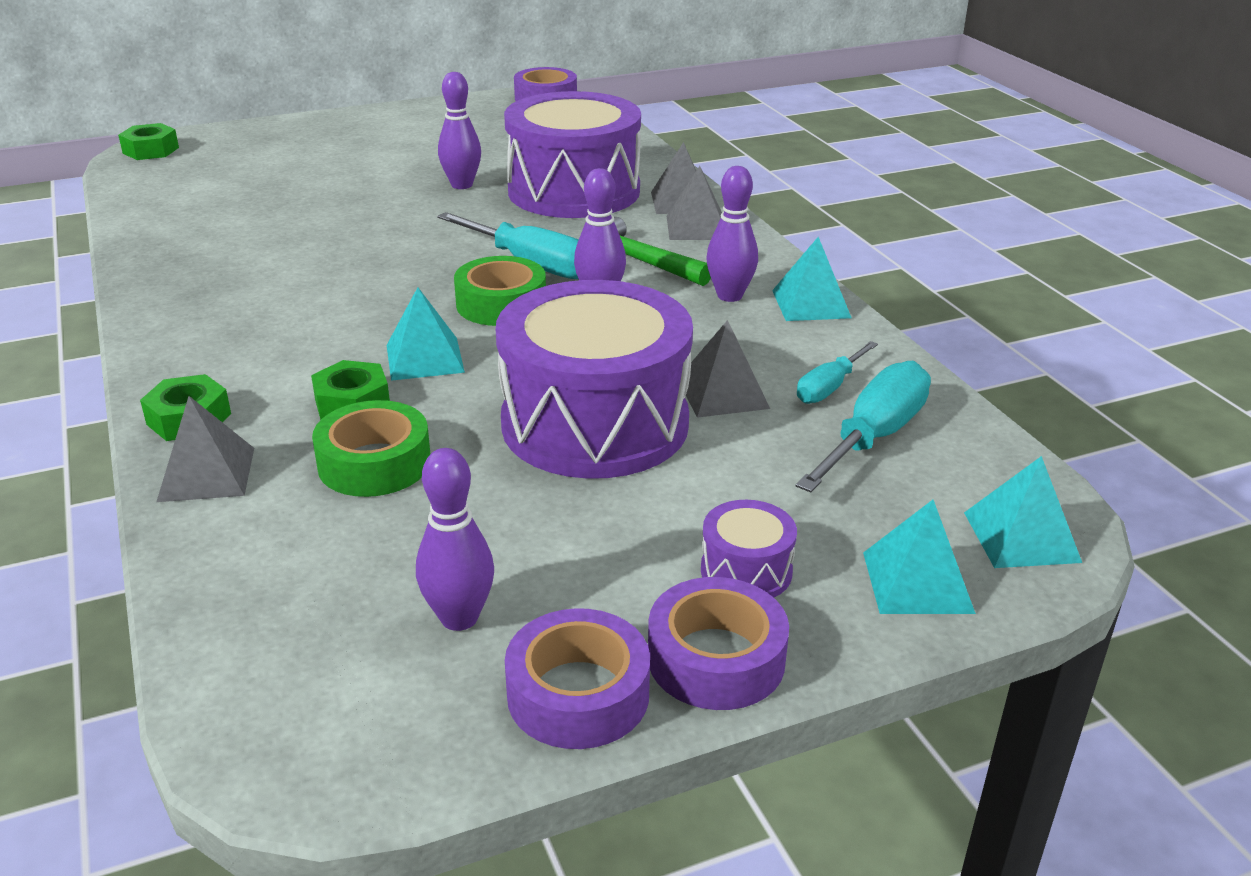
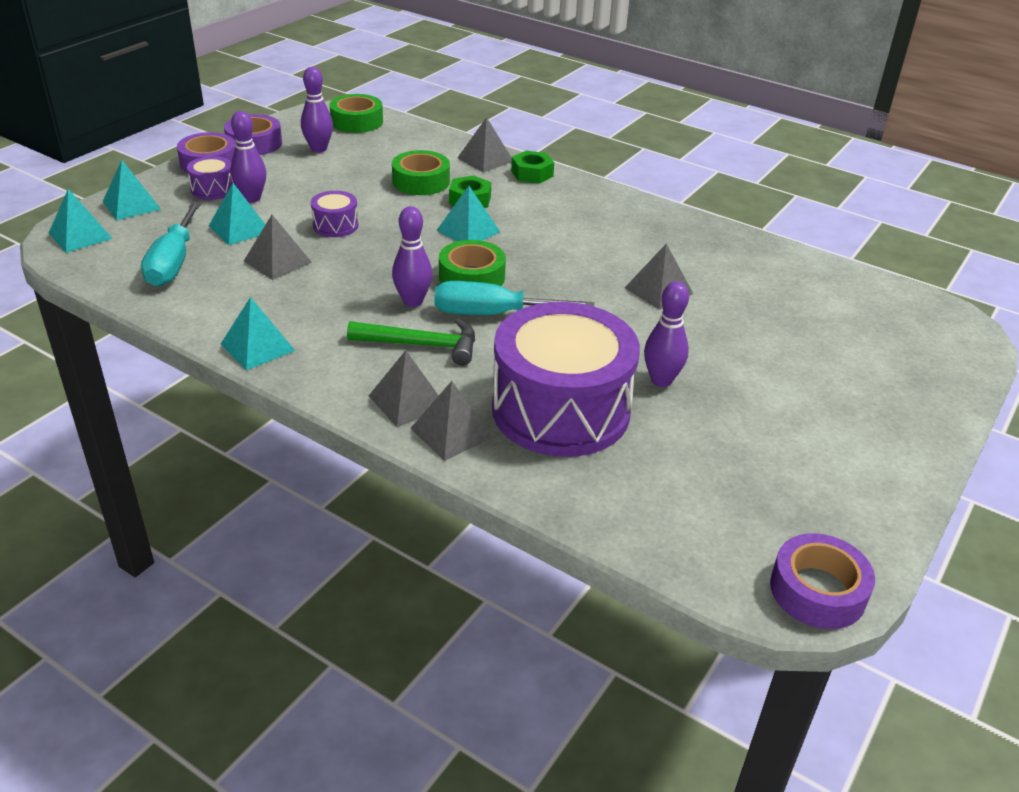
camera: 145 degrees right, 5 degrees up
green nut [118,123,179,160] -> none
purple drum [496,280,693,479] -> purple drum [311,191,358,237], size x0.41
purple bowling pin [706,166,758,302] -> purple bowling pin moved to [231,111,266,203]
turquoise screwdriver [797,341,878,404] -> none
none -> turquoise pyramid [209,183,266,245]
none -> green tape [330,94,383,133]
none -> grey pyramid [625,243,693,310]

